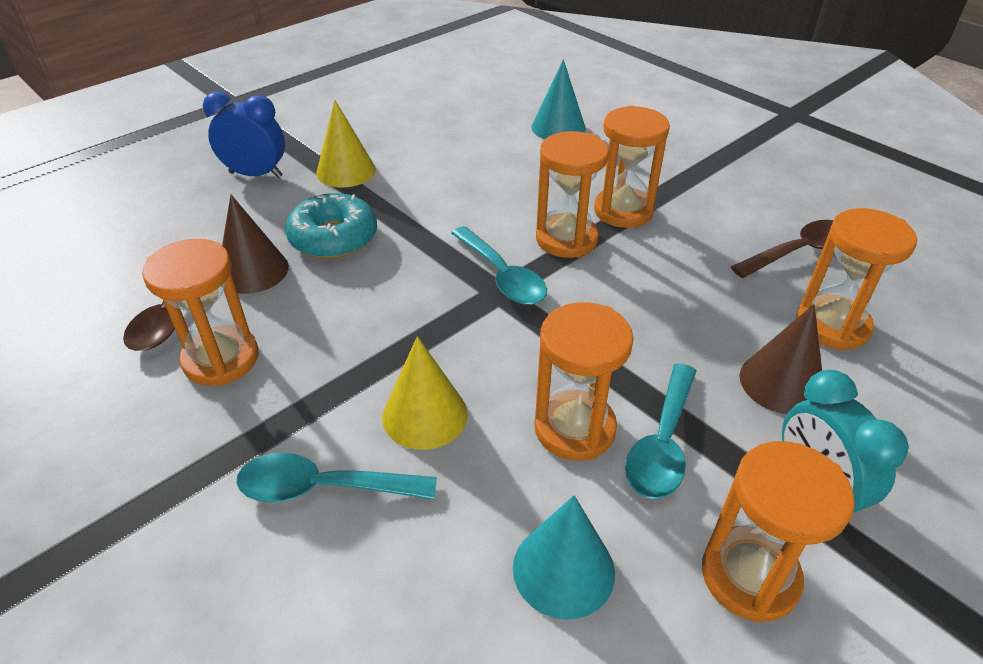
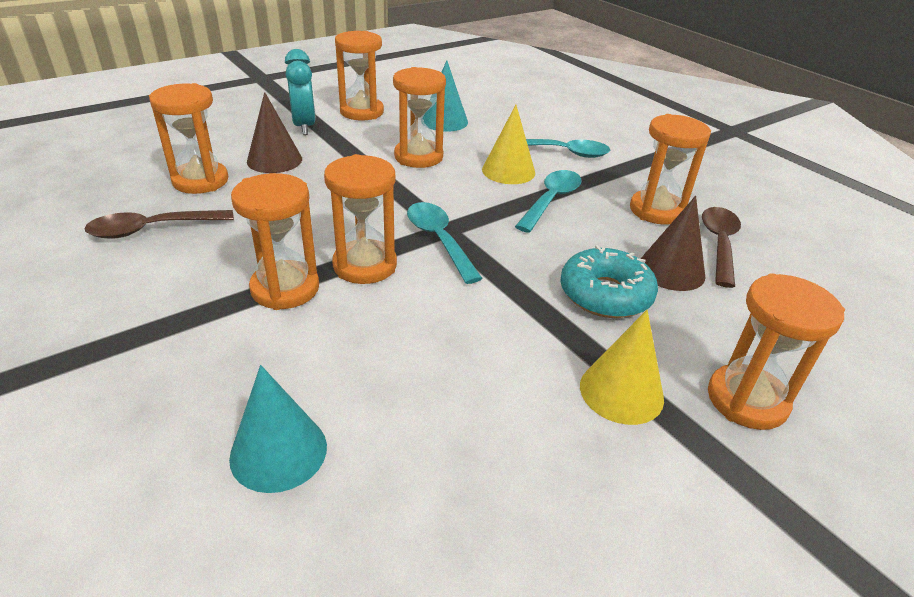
camera: 175 degrees left, 5 degrees down
blue clock [203,91,285,178] -> orange hourglass [708,273,845,430]
turquoise spoon [625,363,696,499] -> turquoise spoon moved to [515,170,581,233]

